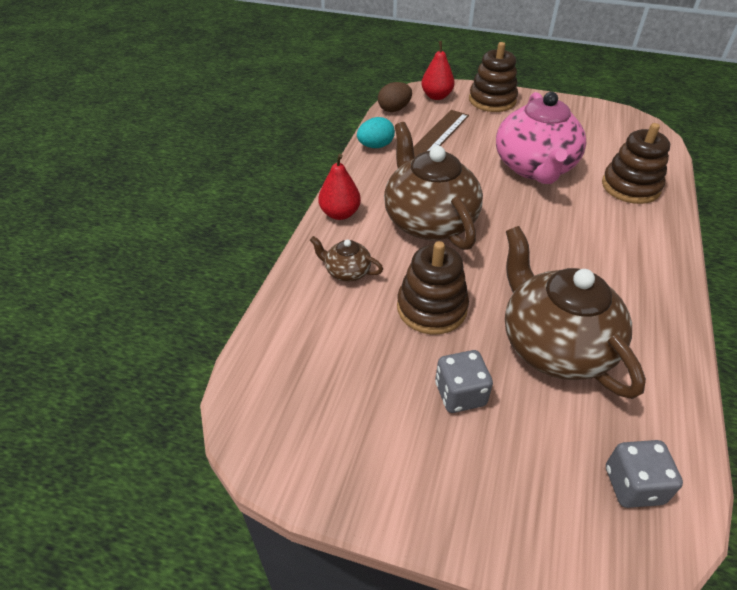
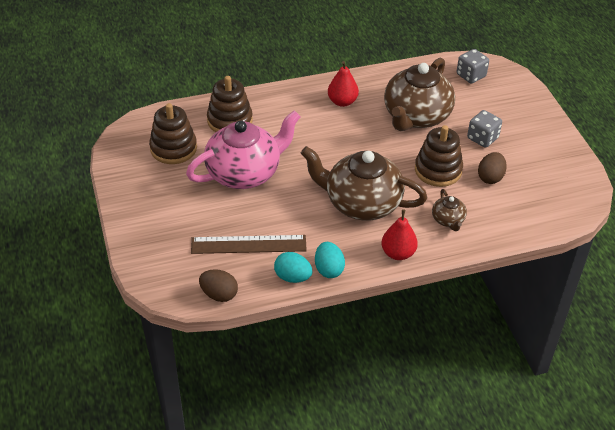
camera: 125 degrees left, 0 degrees up
brown teapot [384,122,483,250] -> brown teapot turned 75 degrees clockwise [301,146,428,220]
red pear [421,41,455,100] -> red pear moved to [328,61,359,107]
brown stacking toy [469,42,518,112] -> brown stacking toy moved to [149,103,197,164]
none -> turquoise egg [315,242,345,278]
none -> brown egg [478,152,507,184]

